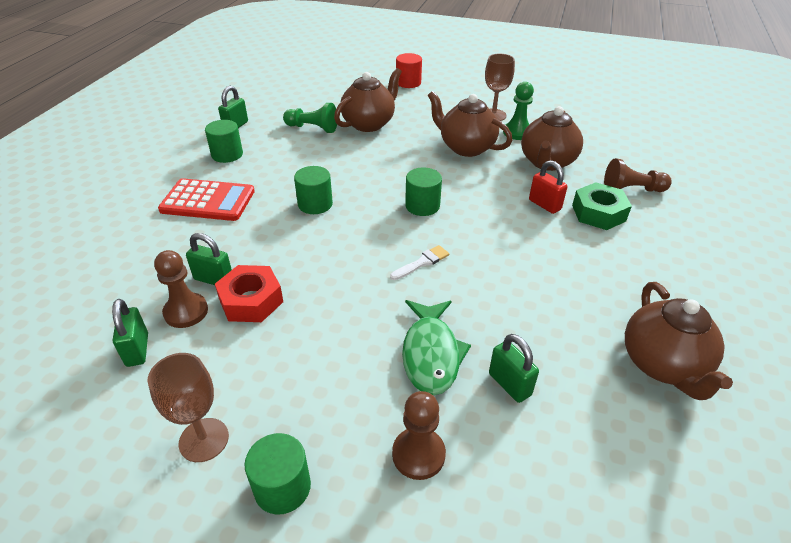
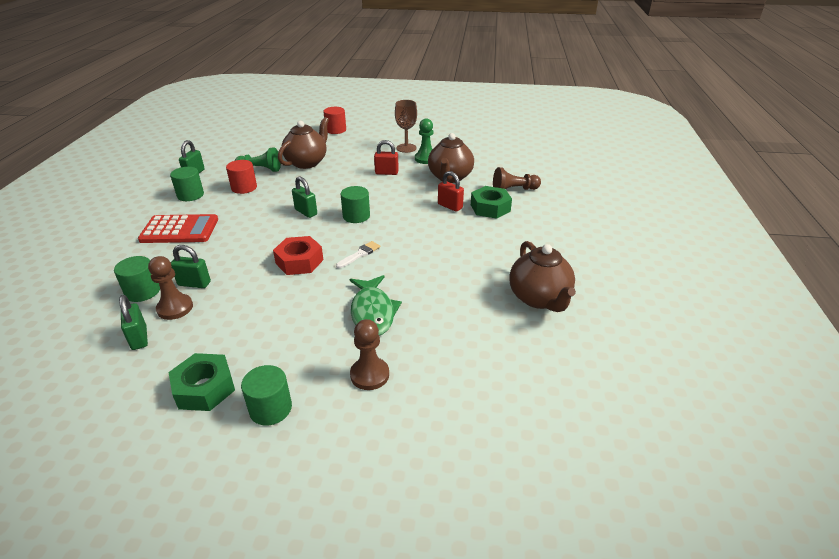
camera: 10 degrees left, 5 degrees down
brown goblet [147,353,229,462] -> green nut [169,353,235,411]
red nut [215,265,283,322] -> red nut moved to [273,236,323,275]
green cylinder [294,166,333,214] -> green cylinder moved to [114,256,160,302]
brown teapot [428,91,513,157] -> red padlock [374,140,399,175]
green padlock [489,334,539,403] -> green padlock moved to [292,176,317,218]
none -> red cylinder [226,160,257,194]

